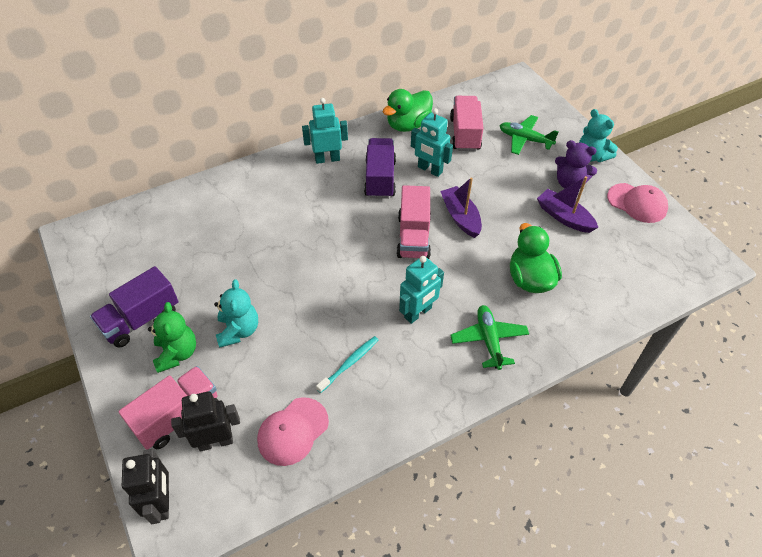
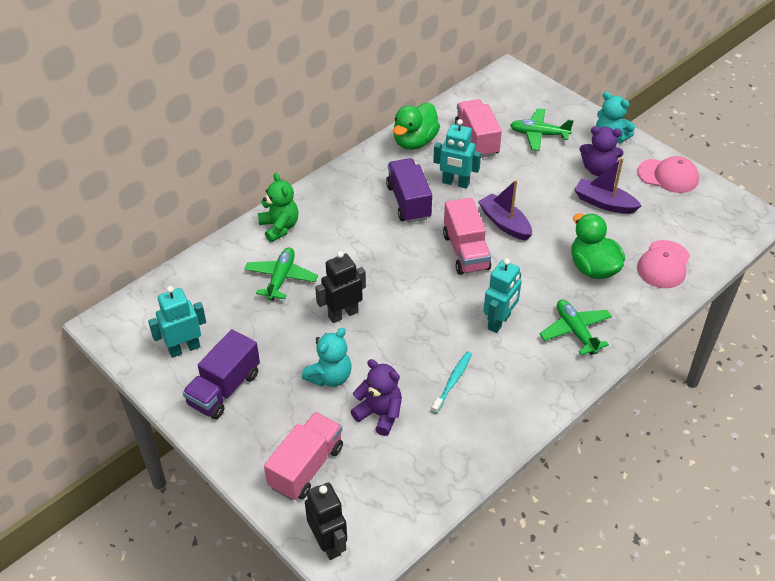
camera: 15 degrees left, 5 degrees down
green teddy bear [148,302,196,373] -> green teddy bear moved to [258,173,299,242]
black robot [171,391,240,452] -> black robot moved to [315,251,366,323]
turquoise teddy bear [214,279,258,348] -> turquoise teddy bear turned 60 degrees clockwise [302,328,351,387]
pink cap [257,397,329,466] -> pink cap moved to [637,240,690,288]
turquoise robot [302,98,348,164] -> turquoise robot moved to [148,286,206,358]
none -> green plane [245,247,318,301]
none -> purple teddy bear [350,359,402,436]

